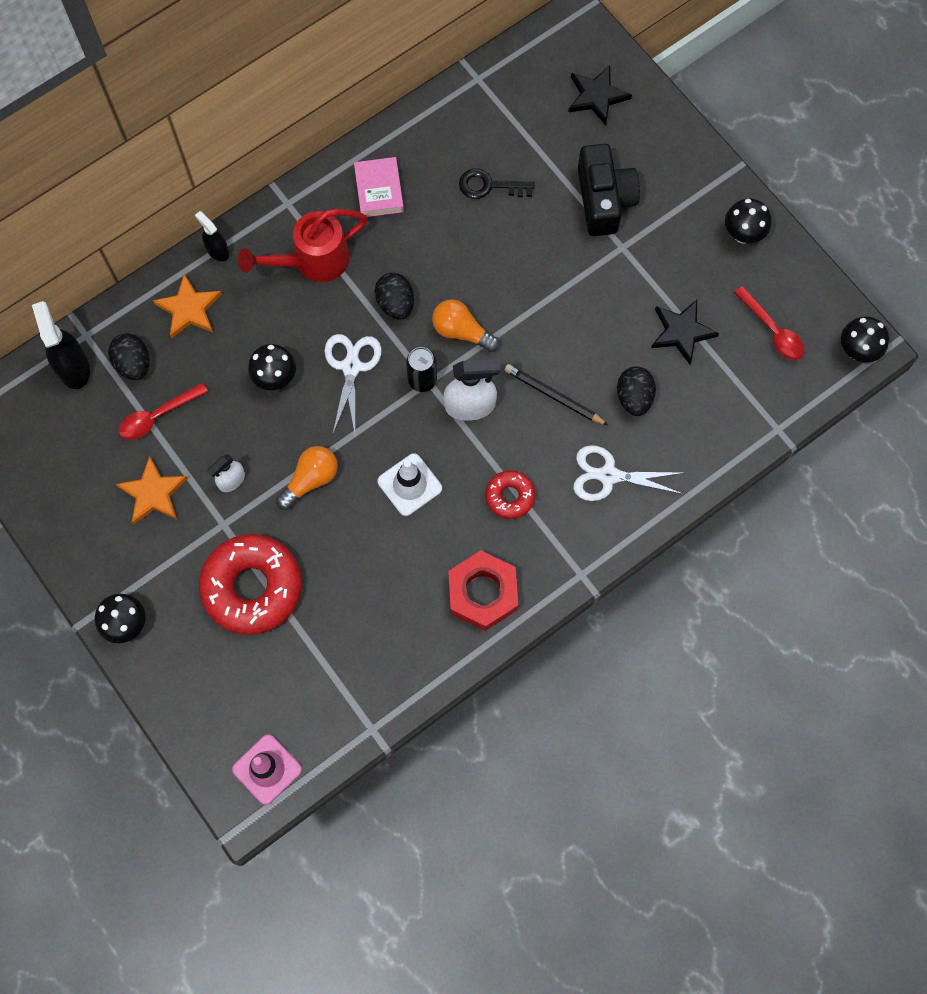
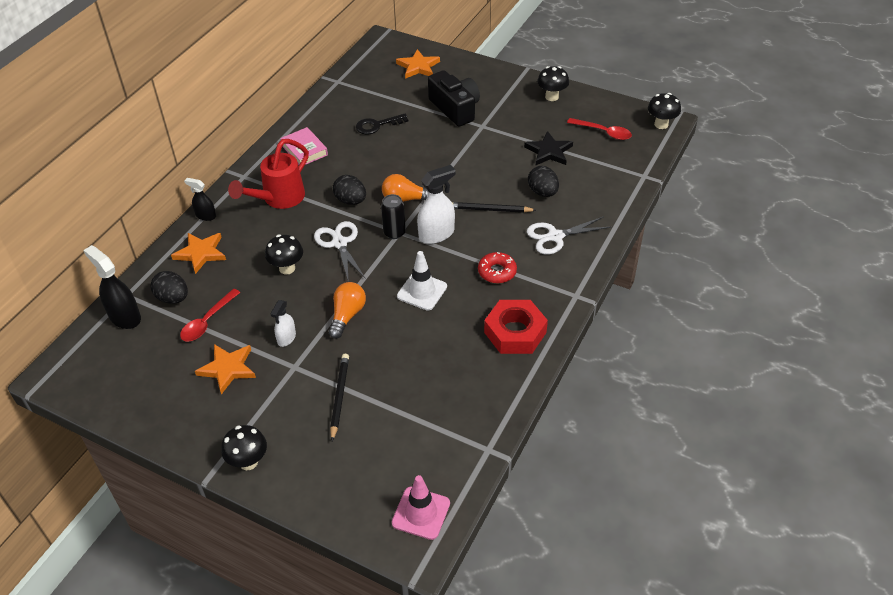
camera: 25 degrees left, 25 degrees down
red donut [199,534,302,635] -> black pencil [330,354,349,441]
black star [568,65,632,126] -> orange star [396,49,440,79]

